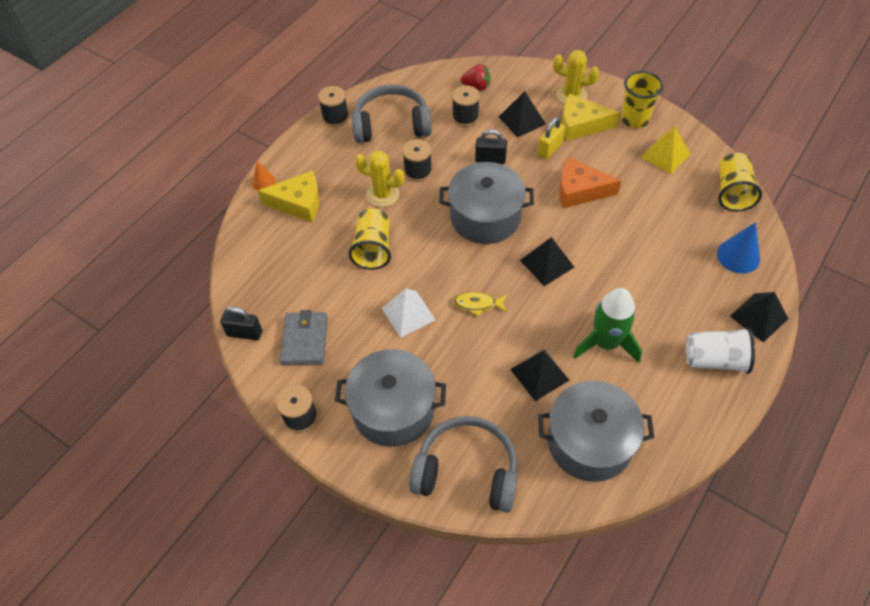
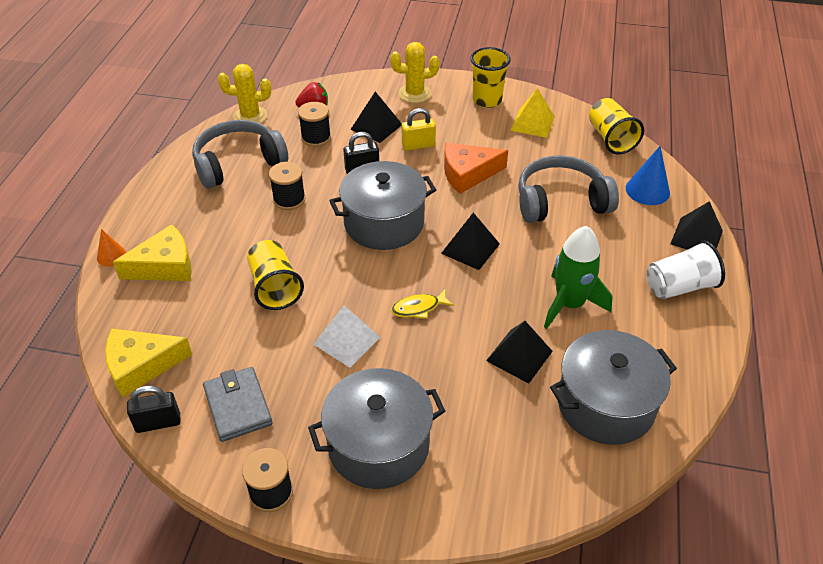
camera: 25 degrees left, 10 degrees down
black spool [318,86,349,127] -> none
yellow cactus [355,151,404,207] -> yellow cactus moved to [218,64,271,123]
grey headphones [409,416,518,513] -> grey headphones moved to [518,155,619,223]
yellow padlock [537,117,565,159] -> yellow padlock turned 60 degrees clockwise [402,108,436,151]
yellow cheese [562,93,620,141] -> yellow cheese moved to [105,329,192,397]

